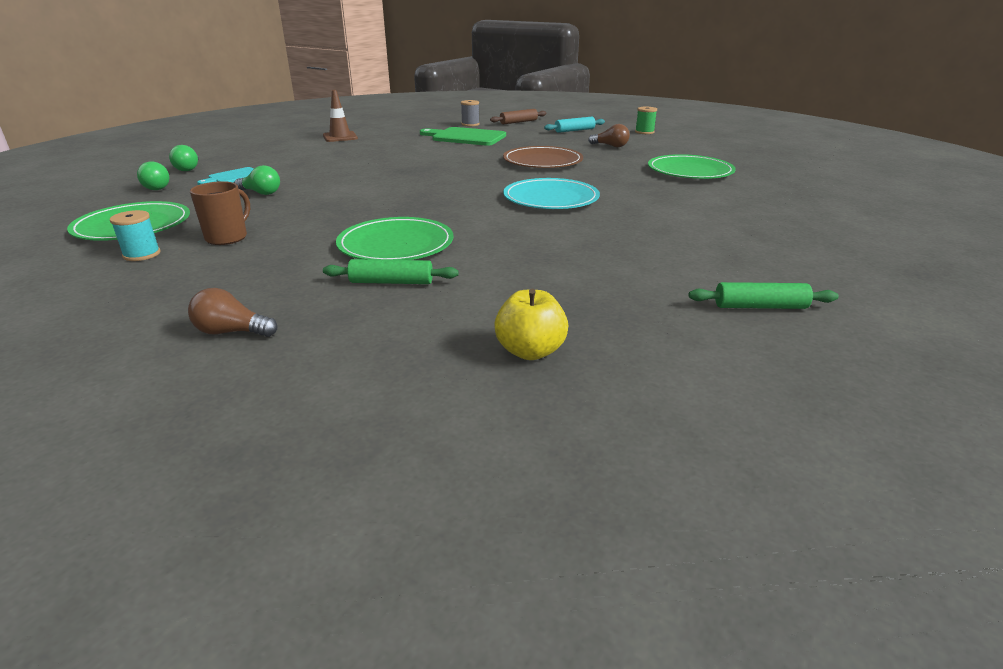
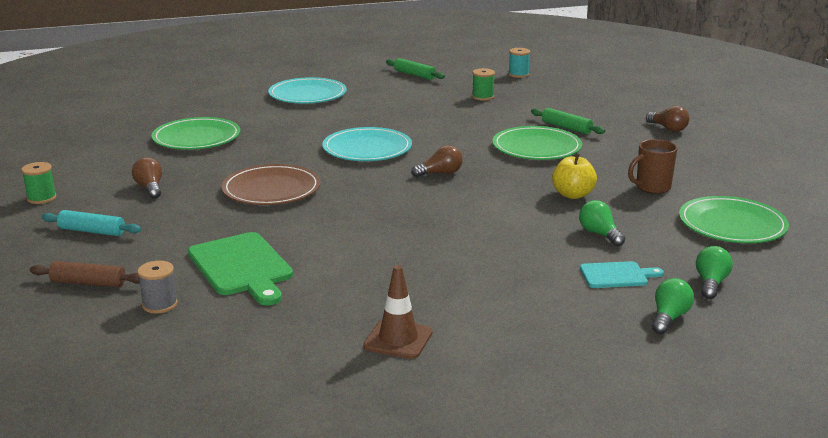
camera: 140 degrees left, 5 degrees down
turquoise spool [110,210,161,261] -> turquoise spool moved to [508,48,530,78]
yellow apple [494,289,568,360] -> yellow apple moved to [552,153,597,199]
none -> turquoise plate [268,77,347,104]
none -> brown light bulb [411,145,463,177]
none -> green spool [472,68,495,101]

